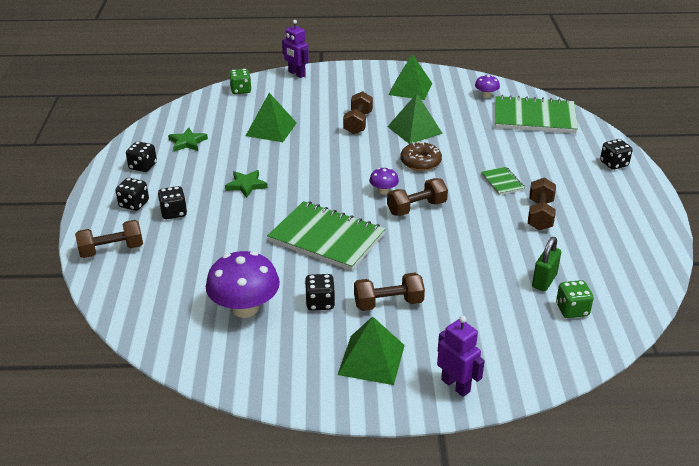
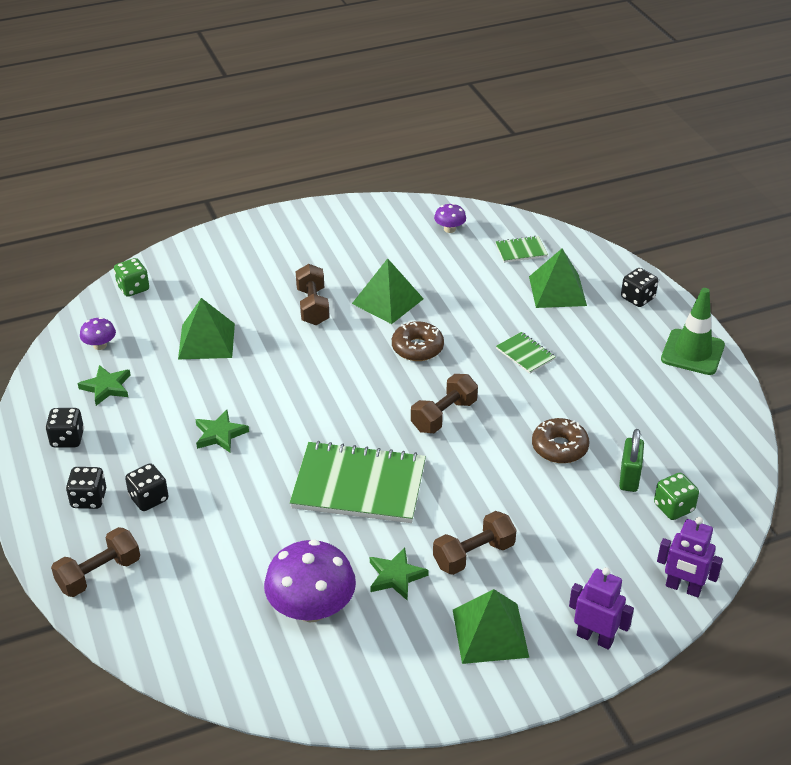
camera: 20 degrees left, 5 degrees up
purple robot [282,20,309,78] -> purple robot moved to [657,517,723,597]
black dice [305,274,335,311] -> green star [370,547,429,600]
purple mushroom [369,168,399,194] -> purple mushroom moved to [80,317,116,350]
green pyramid [388,54,432,100] -> green pyramid moved to [529,249,587,308]
green notebook [495,95,578,134] -> green notebook [496,236,548,263], size x0.46
brown dumbbell [528,177,556,231] -> none
none -> brown donut [532,418,590,463]
none -> green traffic cone [661,288,725,375]

